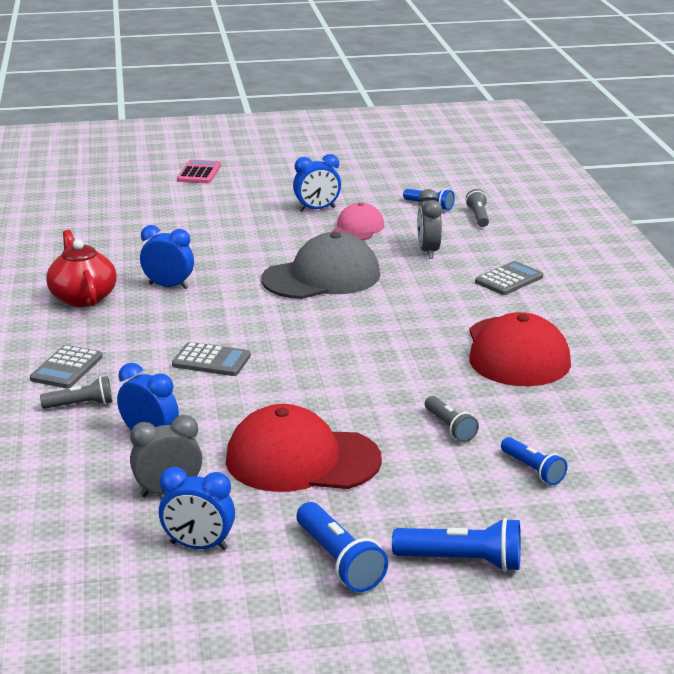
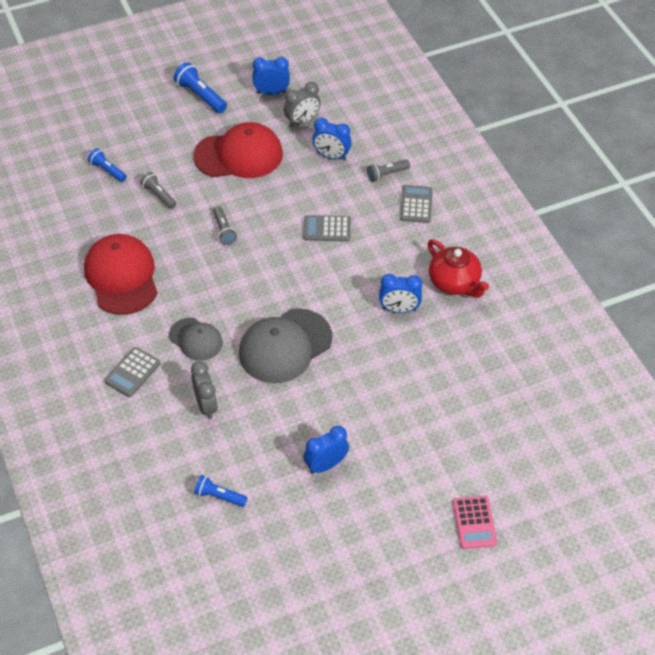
camera: 165 degrees right, 25 degrees up
pink cap [331,203,385,240] -> none
blue flashlight [392,518,521,572] -> none
grey flashlight [466,189,489,227] -> grey flashlight moved to [213,206,237,245]
none -> grey cap [169,318,223,361]

